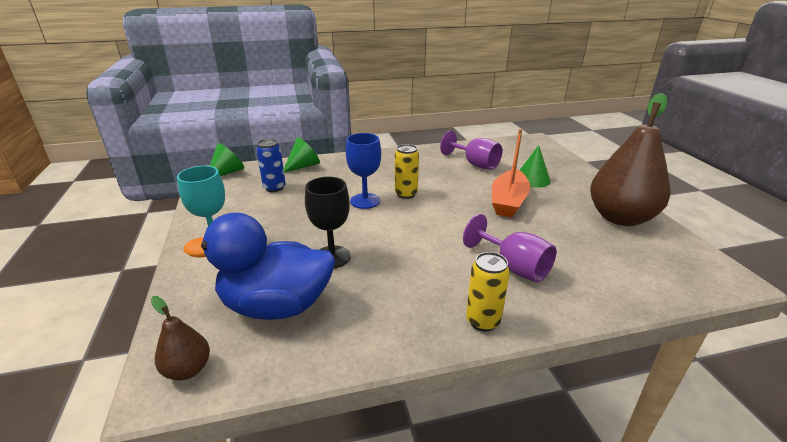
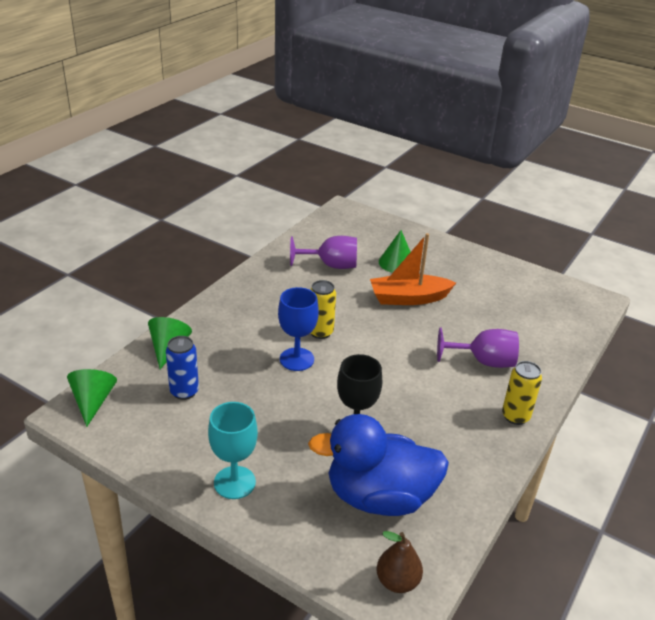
camera: 45 degrees left, 5 degrees up
blue duck [183,213,335,320] -> blue duck turned 45 degrees clockwise [308,414,449,516]
orange boat [492,129,530,217] -> orange boat turned 105 degrees clockwise [370,233,456,305]
brown pear [590,93,670,226] -> none

